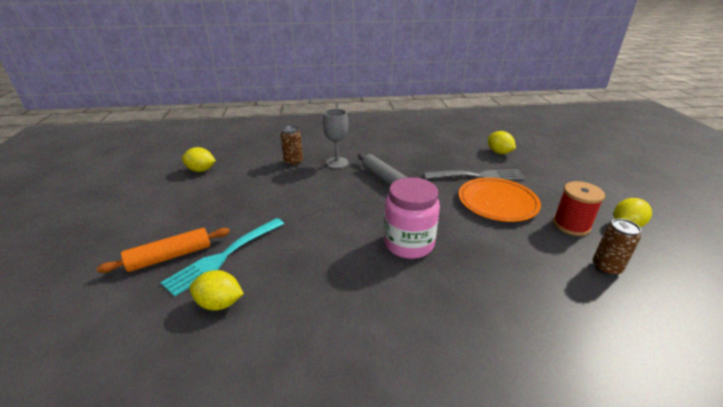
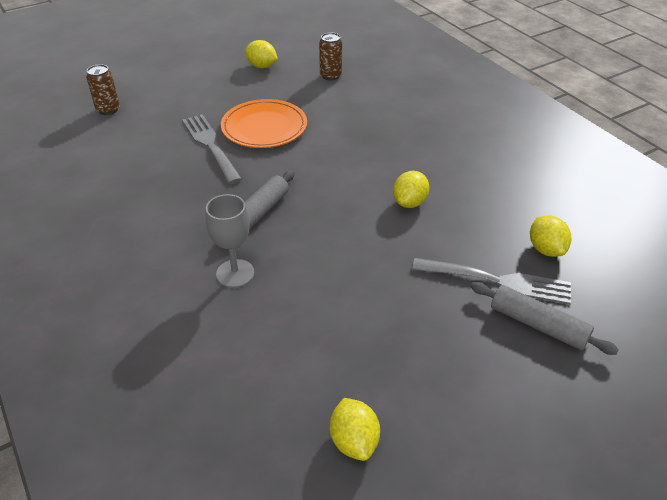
camera: 115 degrees left, 10 degrees up
orange rolling pin [97,228,230,273] -> grey rolling pin [470,282,619,355]
turquoise fork [161,218,284,297] -> grey fork [412,258,571,305]
brown can [281,126,303,166] -> brown can moved to [86,64,120,115]
pink jar [384,177,440,259] -> none
yellow lemon [488,131,516,154] -> yellow lemon moved to [393,171,429,208]
red spool [553,181,605,236] -> none

